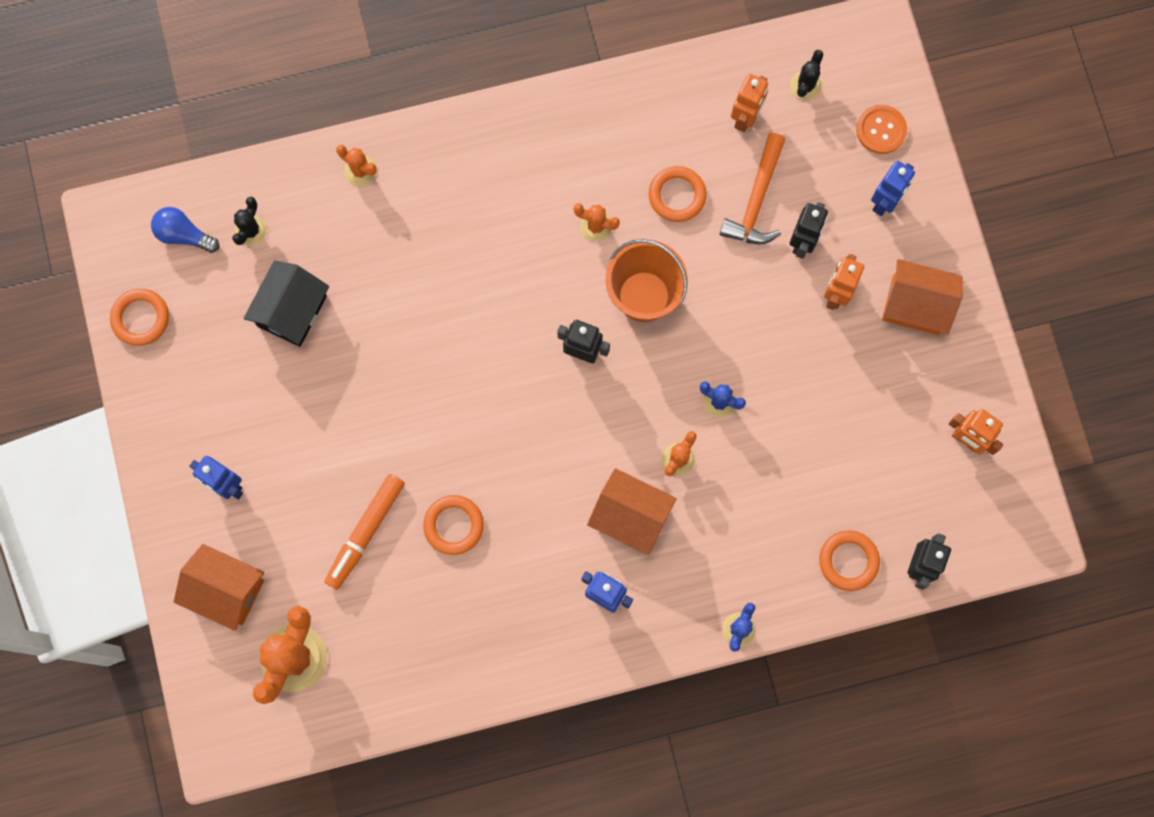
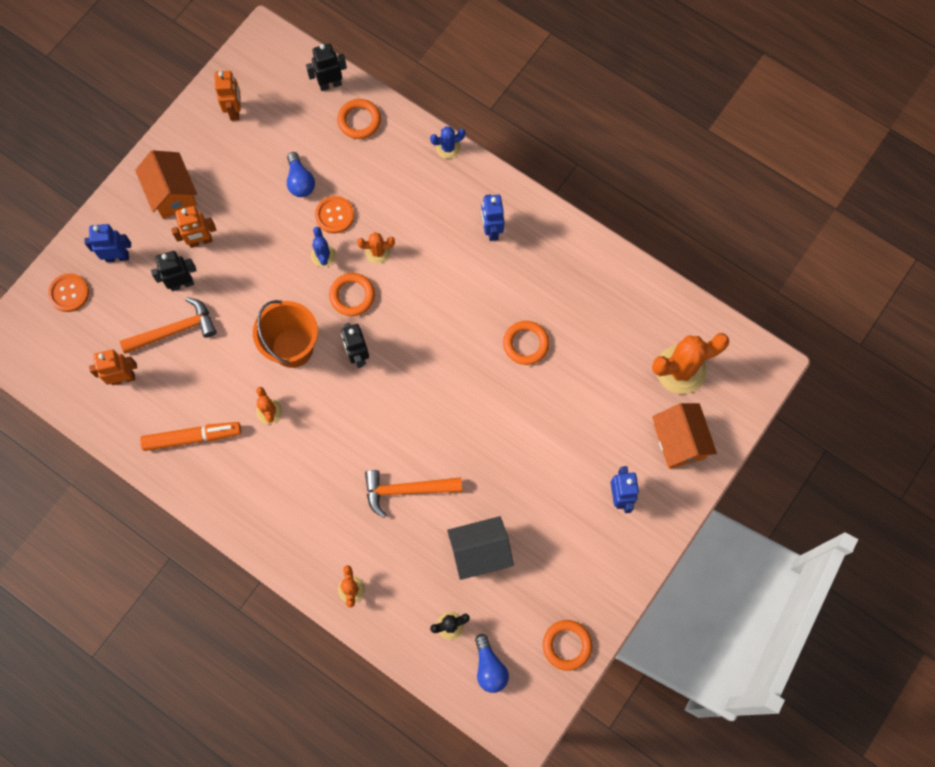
camera: 130 degrees left, 5 degrees down
orange marker [324,474,405,590] -> orange marker moved to [140,422,241,451]
orange house [587,468,676,555] -> none
orange ring [649,166,707,222] -> orange ring moved to [329,273,375,316]
black cactus [790,50,823,100] -> none
none -> blue light bulb [287,152,315,197]
none -> orange button [315,196,354,234]
none -> orange hammer [365,470,462,518]

